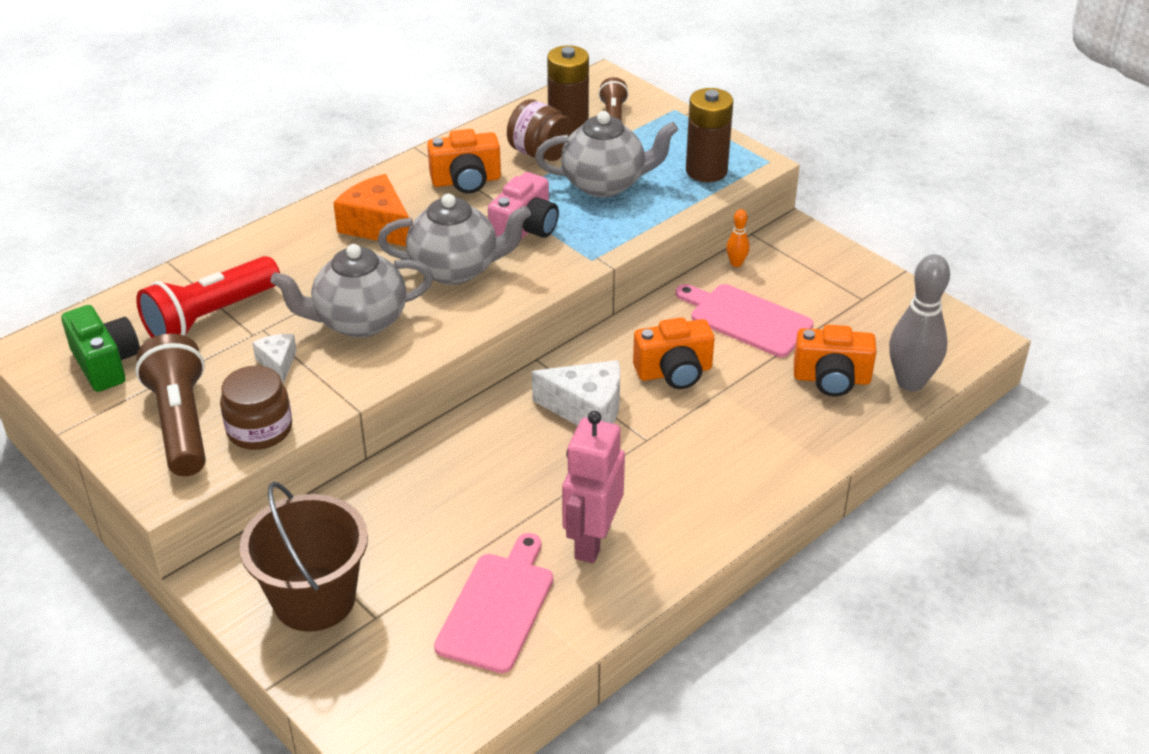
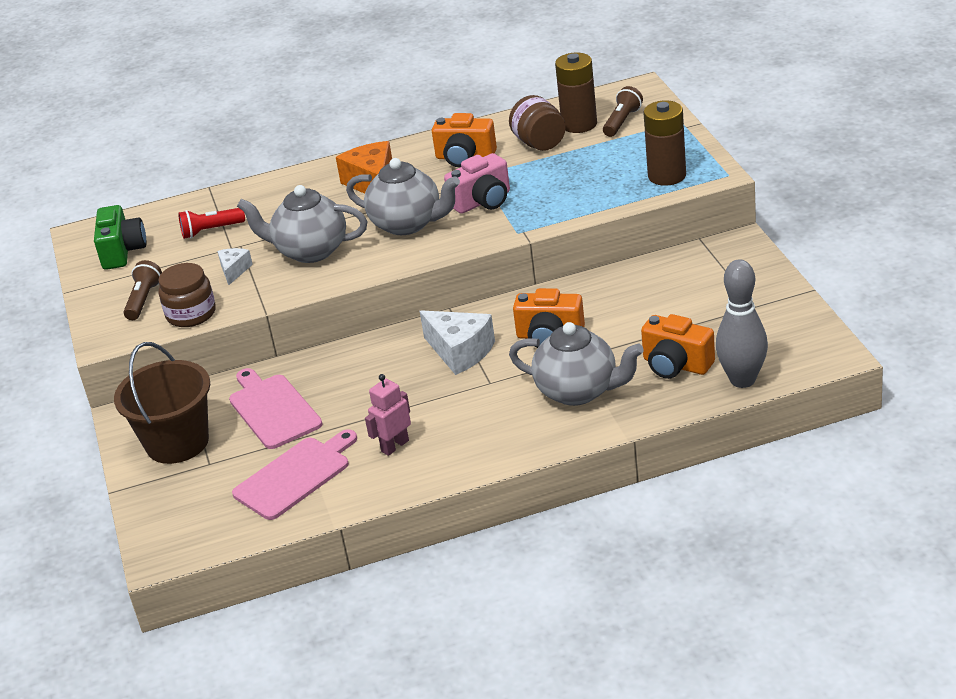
camera: 30 degrees right, 5 degrees down
brown flashlight [135,334,206,476] -> brown flashlight [123,260,162,320], size x0.58
red flashlight [136,256,280,338] -> red flashlight [178,208,245,239], size x0.58
grey teapot [535,111,678,197] -> grey teapot moved to [509,322,644,406]
pink robot [562,411,625,563] -> pink robot [365,374,411,456], size x0.63
pink cutting board [676,284,813,357] -> pink cutting board moved to [229,368,323,449]
orange bowling pin [726,209,750,267] -> none

